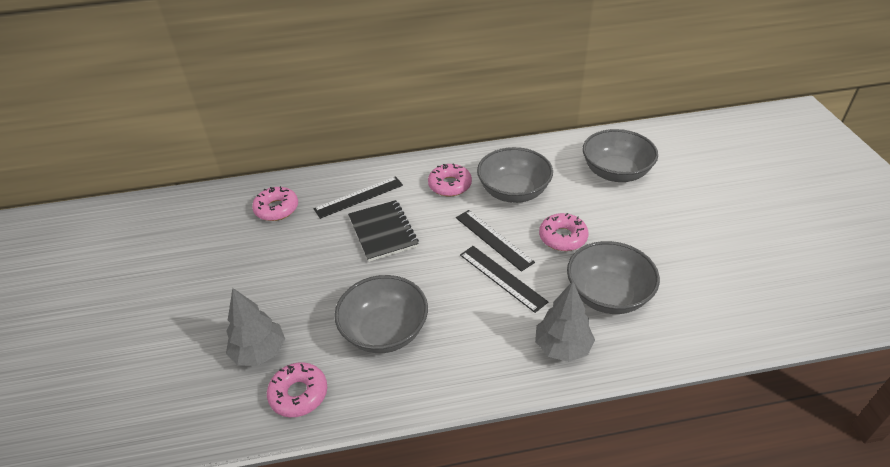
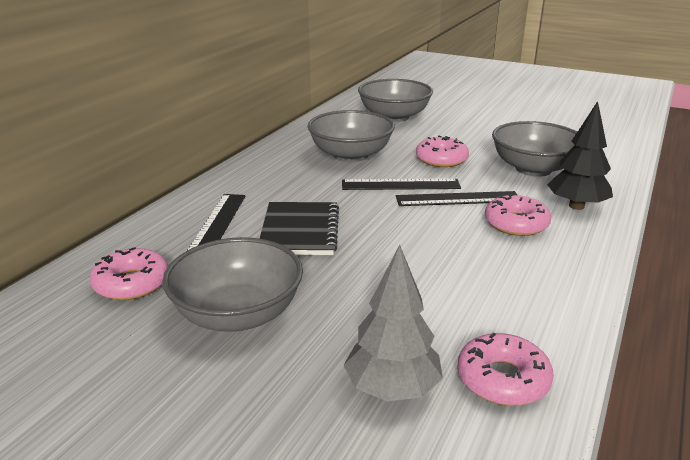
camera: 55 degrees left, 15 degrees down
grey bowl [334,275,428,353] -> grey bowl moved to [162,237,303,332]
black notebook [348,200,419,262] -> black notebook turned 75 degrees clockwise [260,202,339,255]
pink donut [428,163,472,197] -> pink donut moved to [485,194,551,236]
grey tree [535,281,595,362] -> black tree [547,101,613,210]

